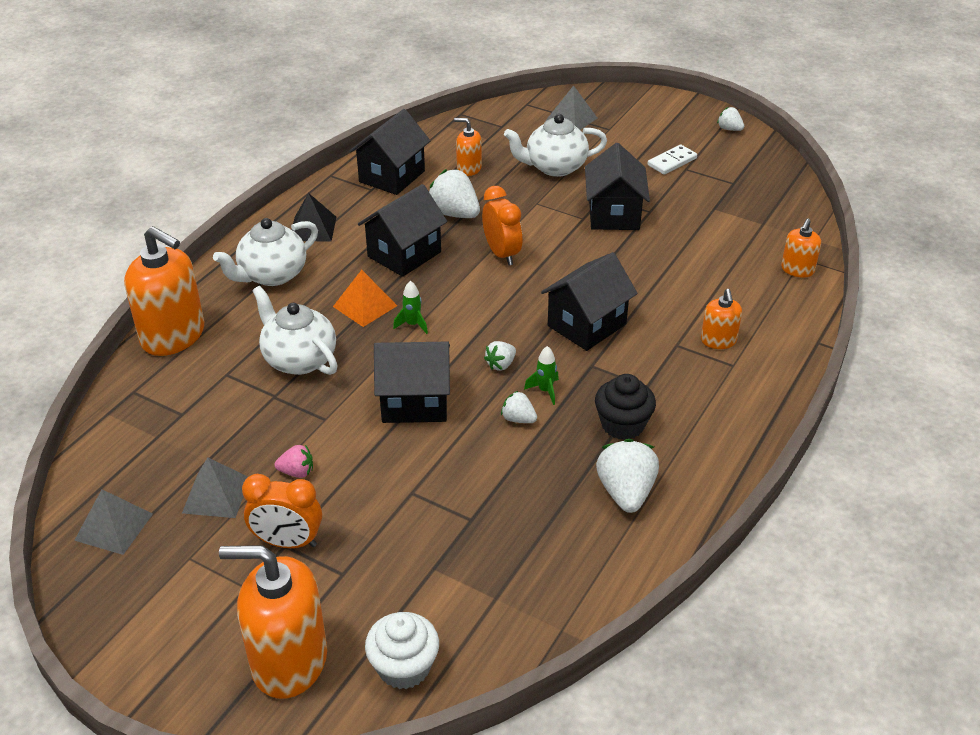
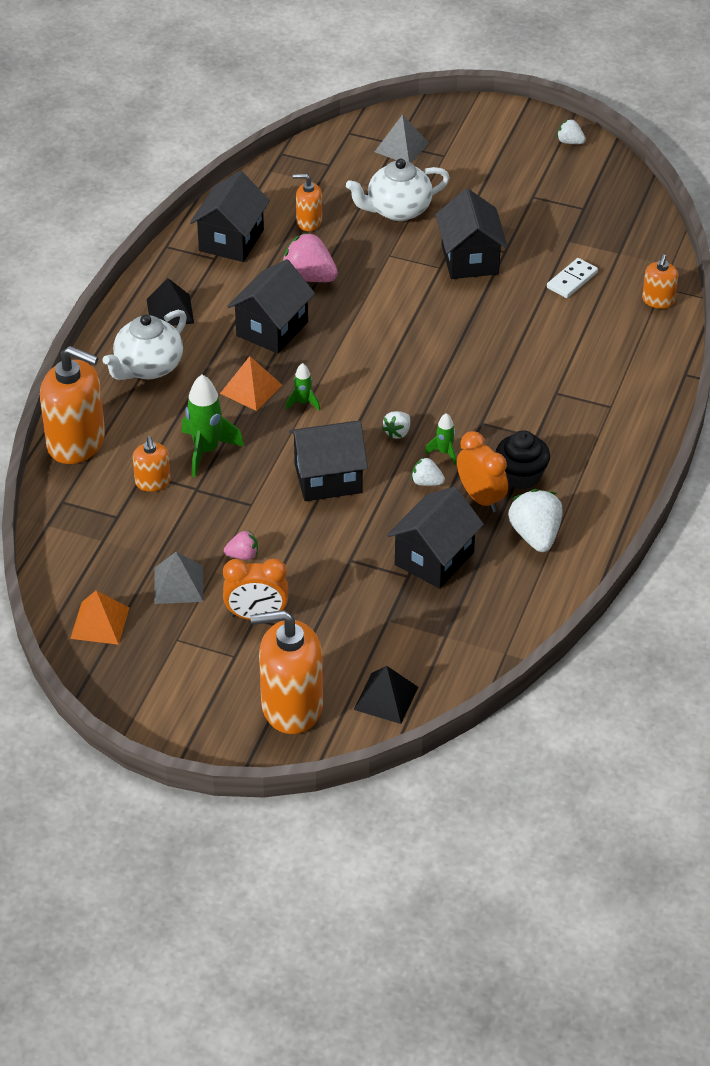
camera: 10 degrees left, 5 degrees up
grey pyramid [74,489,153,555] -> orange pyramid [70,590,129,645]
white teapot [252,286,338,375] -> green rocket [182,375,244,477]
white cupcake [365,612,439,689] -> black pyramid [354,666,418,724]
white strawberry [429,169,480,218] -> pink strawberry [283,232,338,282]
orange clock [482,186,522,266] -> orange clock moved to [457,431,508,512]
black house [541,252,638,351] -> black house moved to [387,486,484,589]
white domino [648,145,697,175] -> white domino moved to [547,258,598,298]
orange soap dispenser [701,289,742,349] -> orange soap dispenser moved to [133,436,171,492]

